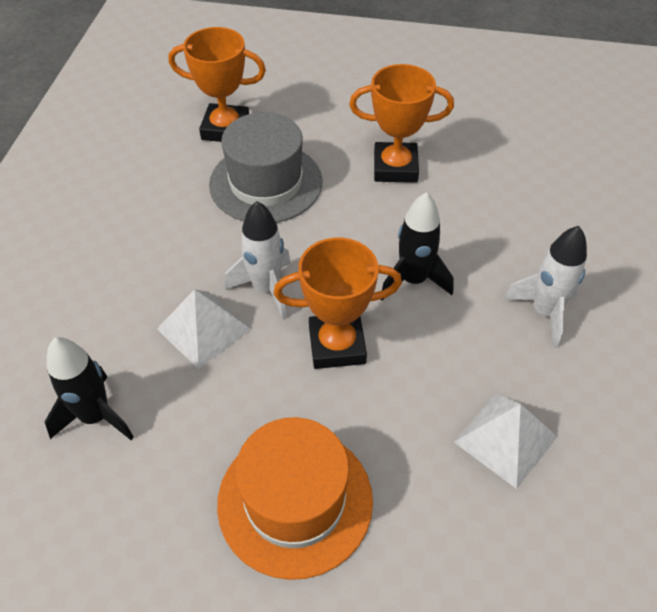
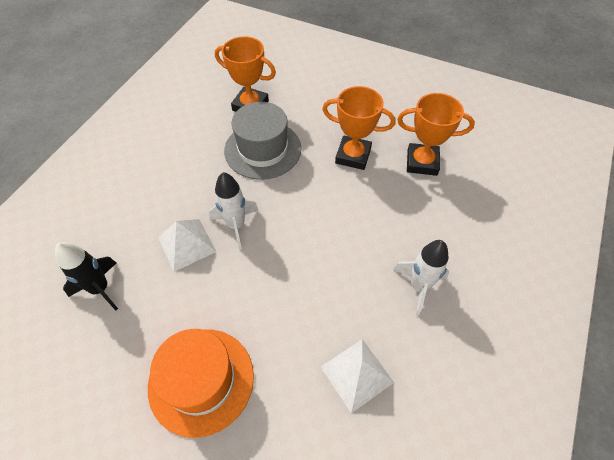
camera: 15 degrees right, 5 degrees up
orange trophy [274,238,402,369] -> orange trophy moved to [397,93,475,176]
black rocket [381,192,454,301] -> none

